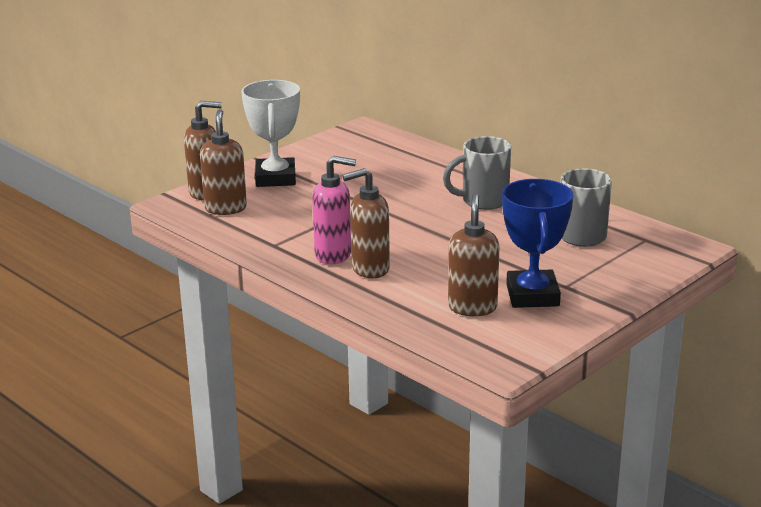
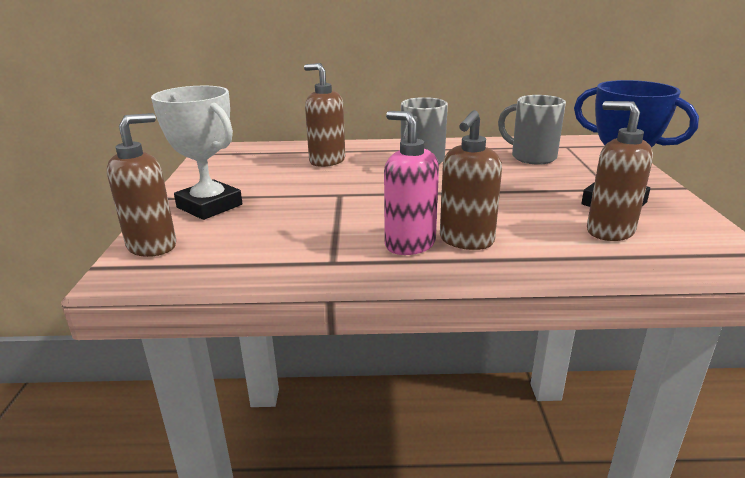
camera: 45 degrees left, 0 degrees up
brown soap dispenser [200,109,247,215] -> brown soap dispenser moved to [304,63,345,167]
pink soap dispenser [312,156,356,264] -> pink soap dispenser turned 90 degrees counterclockwise [384,111,439,255]

